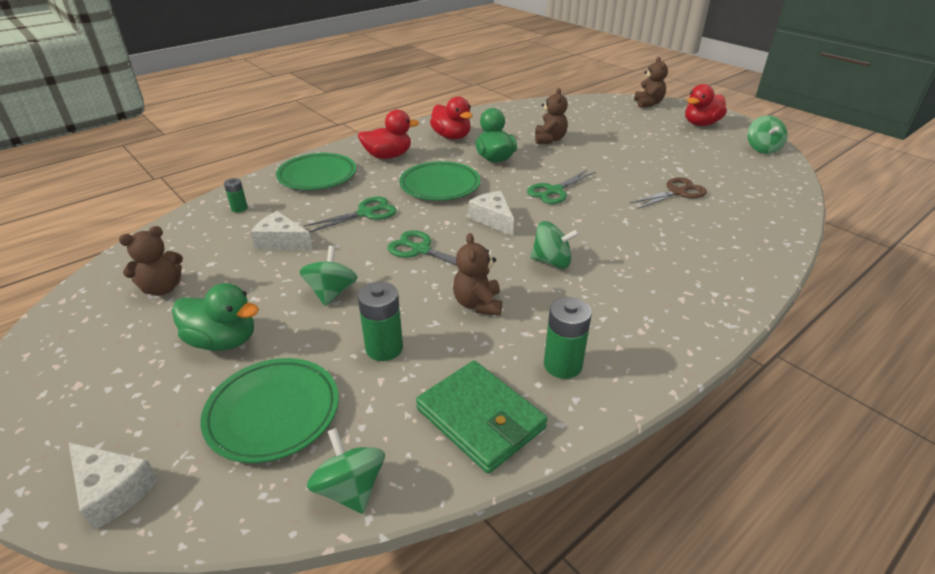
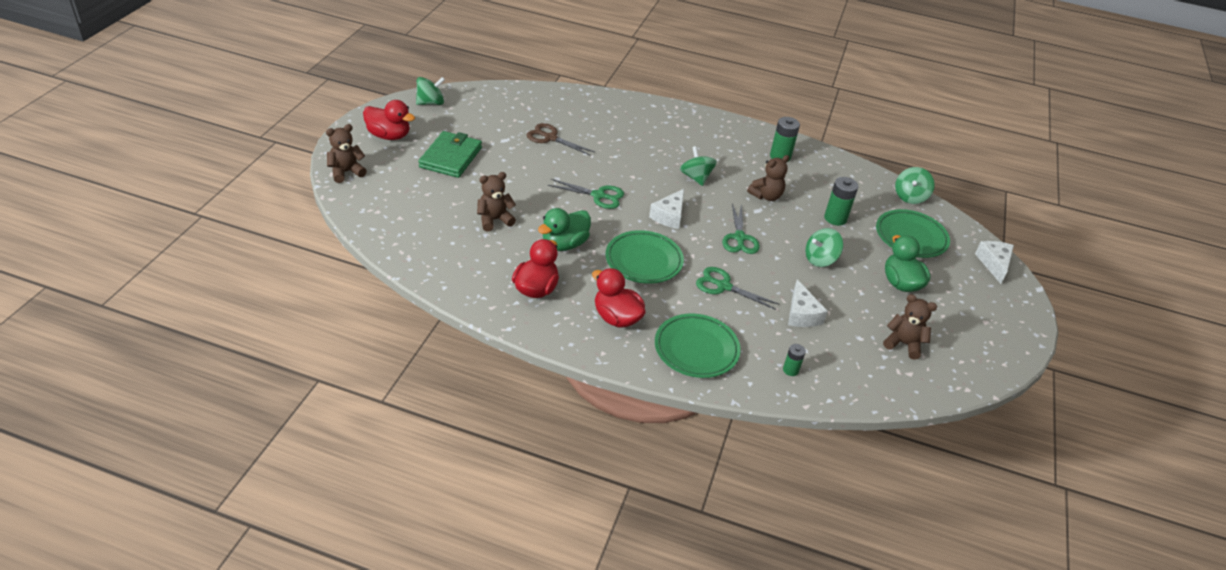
camera: 125 degrees left, 5 degrees up
green wallet [416,361,548,474] -> green wallet moved to [419,131,482,178]

